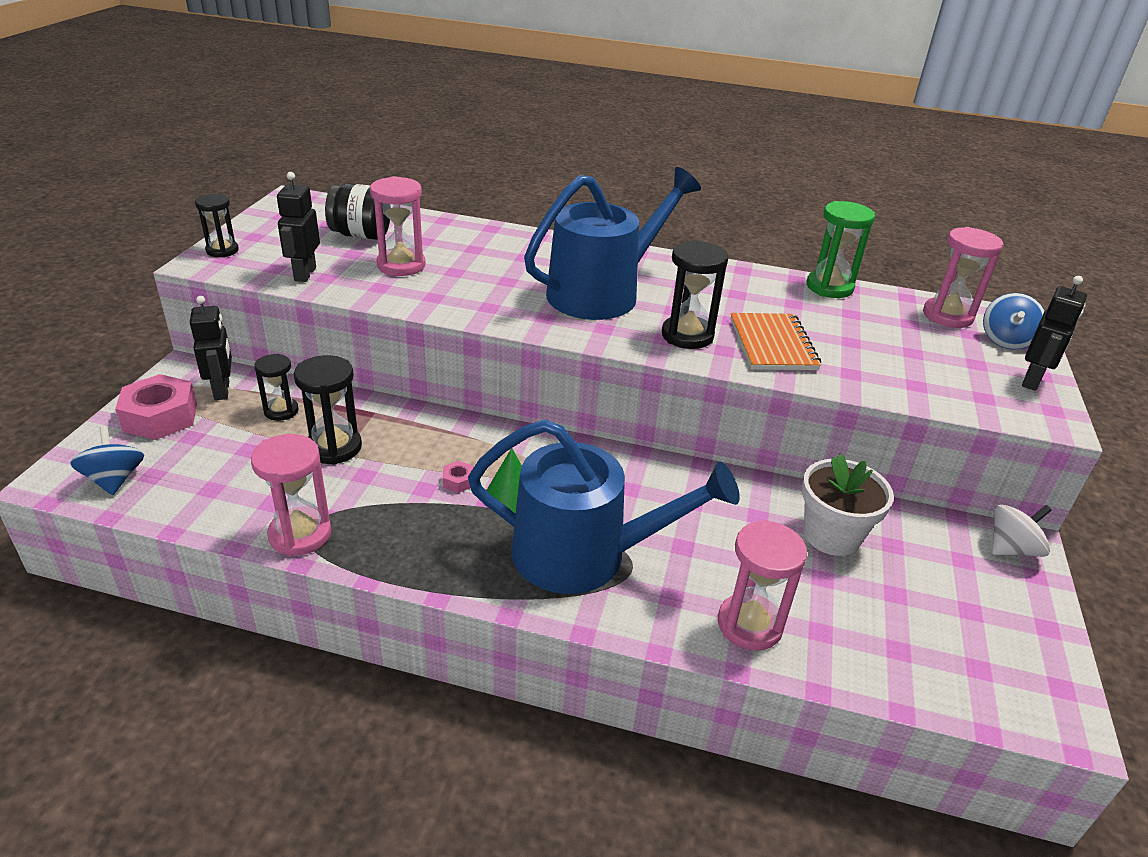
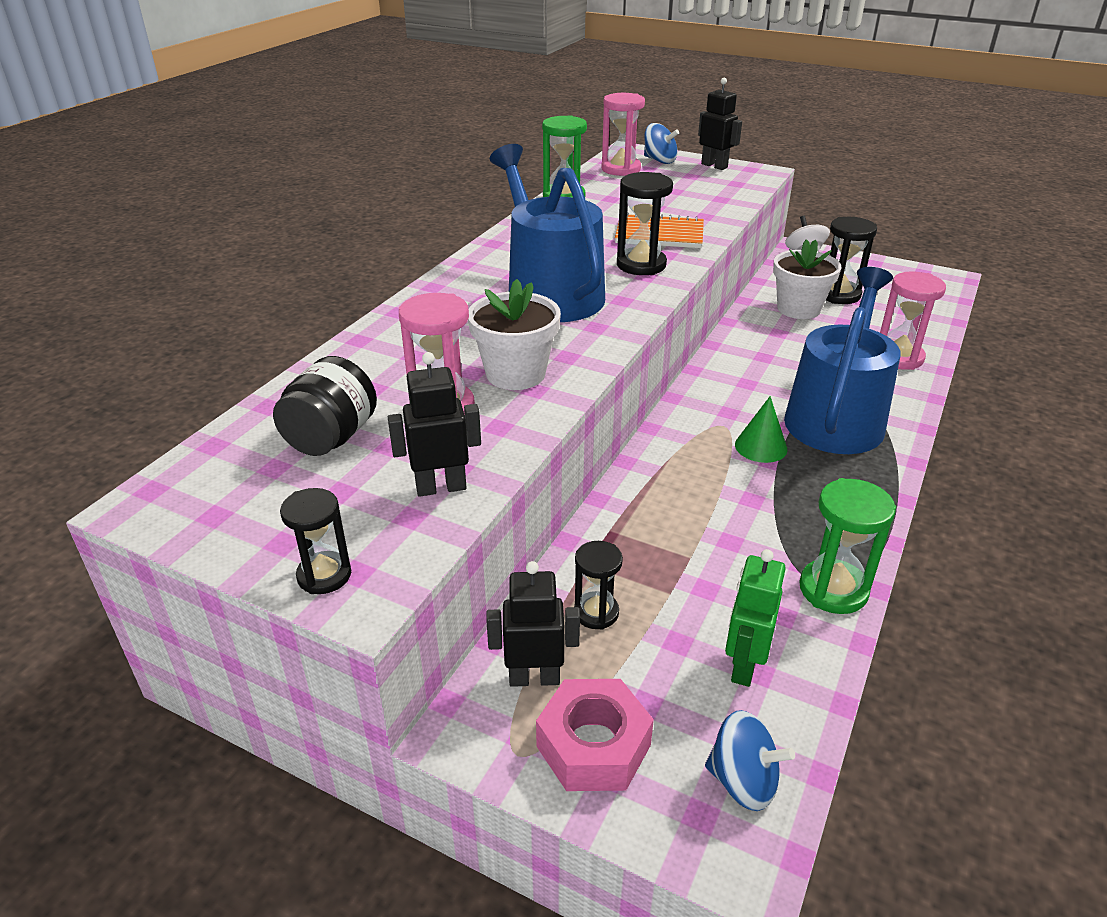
camera: 75 degrees left, 0 degrees up
blue spinning top [70,426,144,495] -> blue spinning top turned 150 degrees counterclockwise [705,710,795,811]
pink hourglass [251,434,331,557] -> green hourglass [799,478,896,614]
black robot [277,172,320,282] -> black robot turned 150 degrees clockwise [388,352,481,497]
black hourglass [294,355,362,465] -> black hourglass moved to [826,217,877,304]
pink nut [443,461,474,493] -> none
none -> white flower pot [468,279,561,390]
none -> green robot [725,549,786,687]

